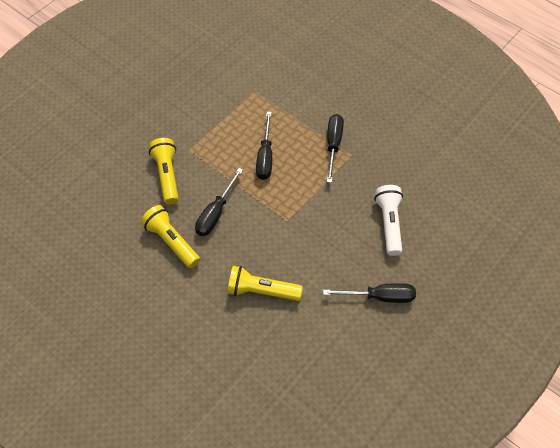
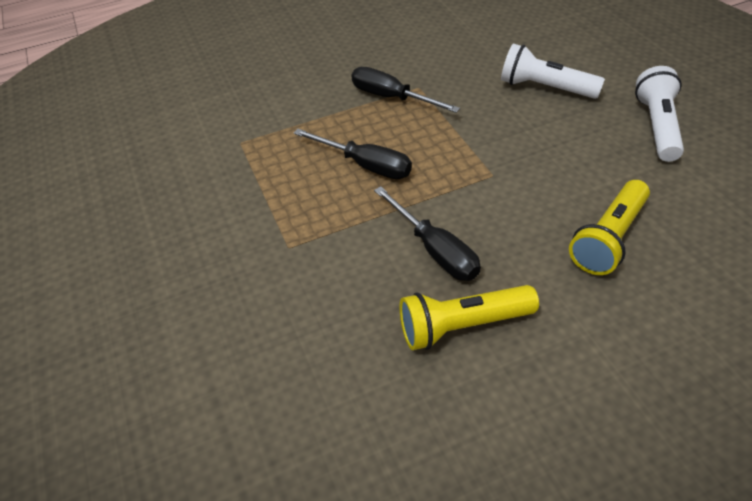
camera: 60 degrees left, 10 degrees down
yellow flashlight [149,138,179,205] -> none
black screwdriver [323,283,416,303] -> white flashlight [635,66,684,162]

